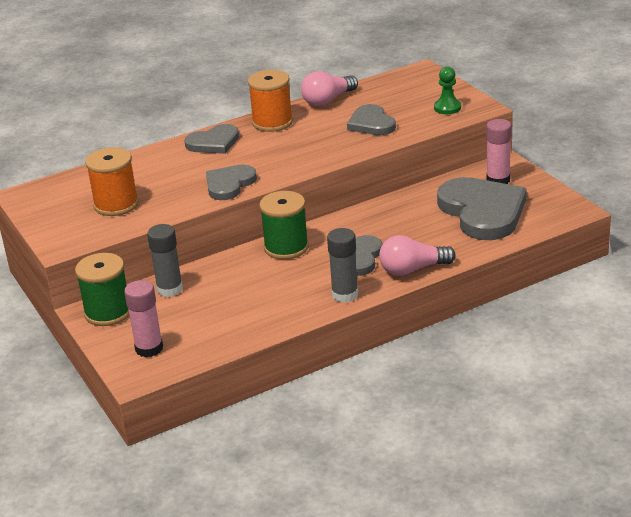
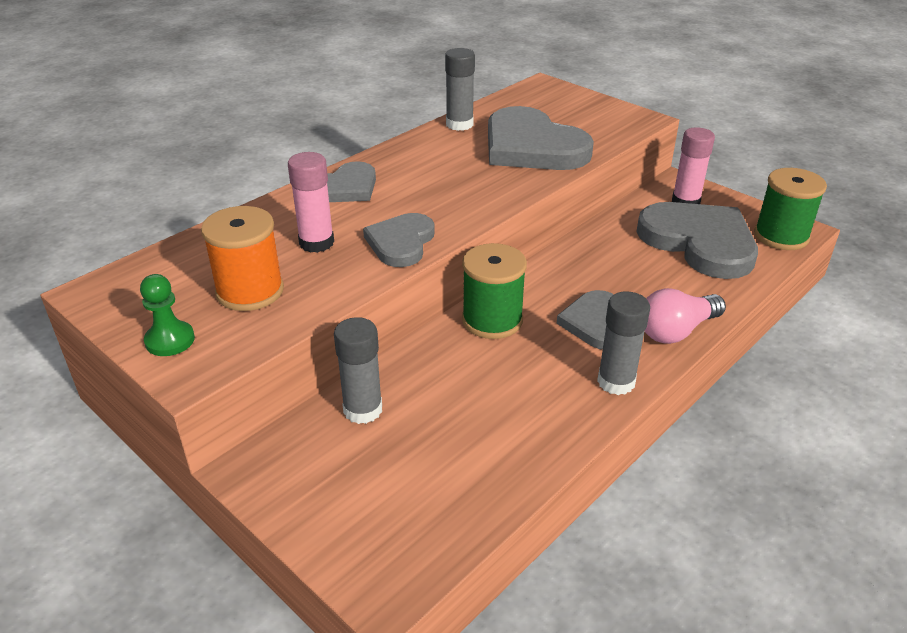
camera: 20 degrees left, 5 degrees up
green spool [75,253,129,326] -> green spool moved to [754,168,827,250]
pink glue stick [124,280,163,357] -> pink glue stick moved to [288,152,334,253]
orange spool [248,70,293,132] -> none
pink light bulb [301,71,358,107] -> grey glue stick [445,48,475,131]
grey heart [347,104,396,135] -> grey heart [488,106,594,170], size x1.75
green pawn [434,67,461,114] -> green pawn moved to [140,274,195,356]

